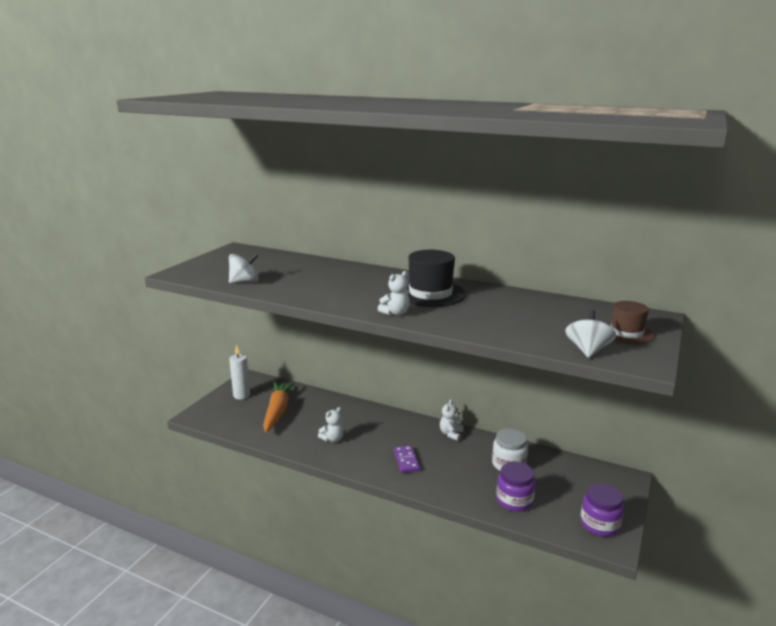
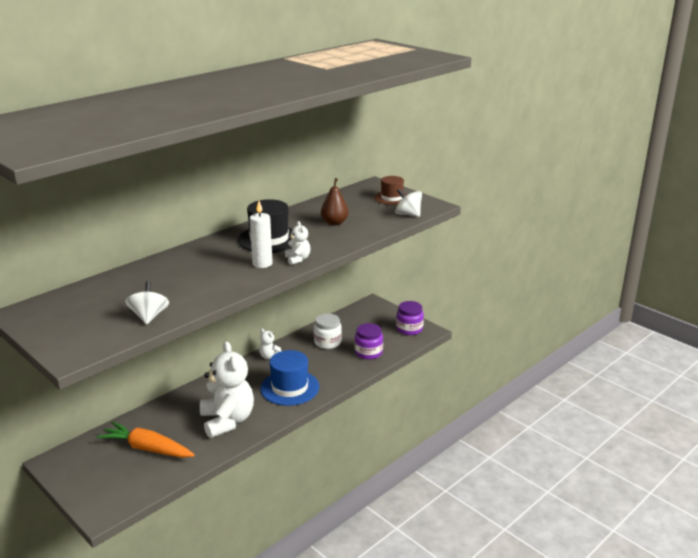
camera: 70 degrees left, 5 degrees up
white candle [229,345,250,400] -> white candle moved to [250,201,273,268]
white teddy bear [318,407,344,442] -> white teddy bear [200,341,254,438], size x2.27
purple domino [394,445,420,473] -> blue hat [260,350,319,406]
none -> brown pear [321,178,349,225]

